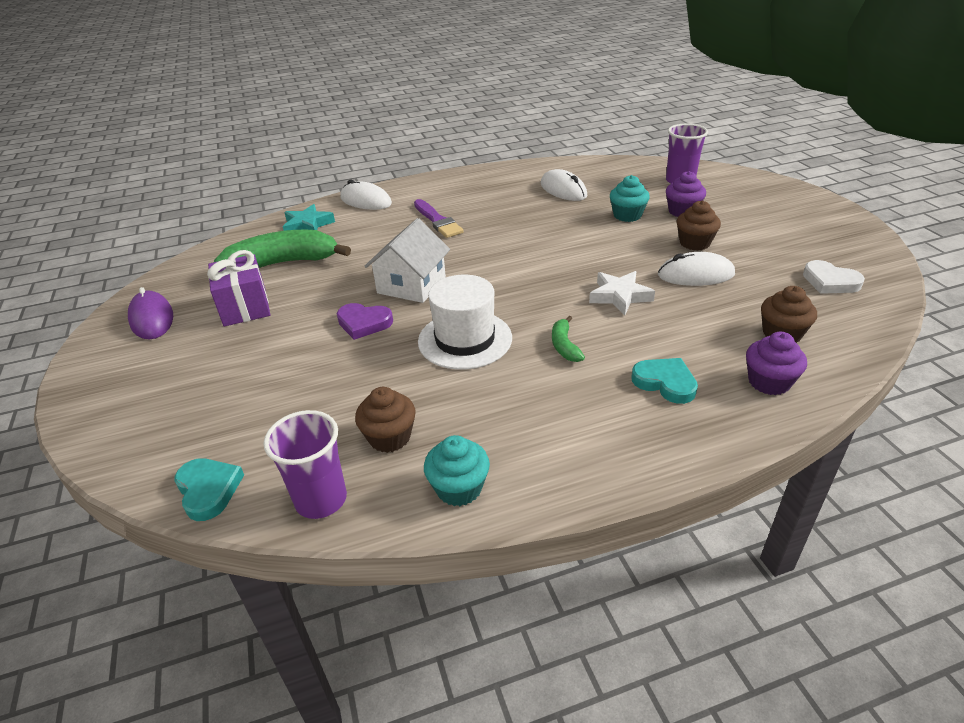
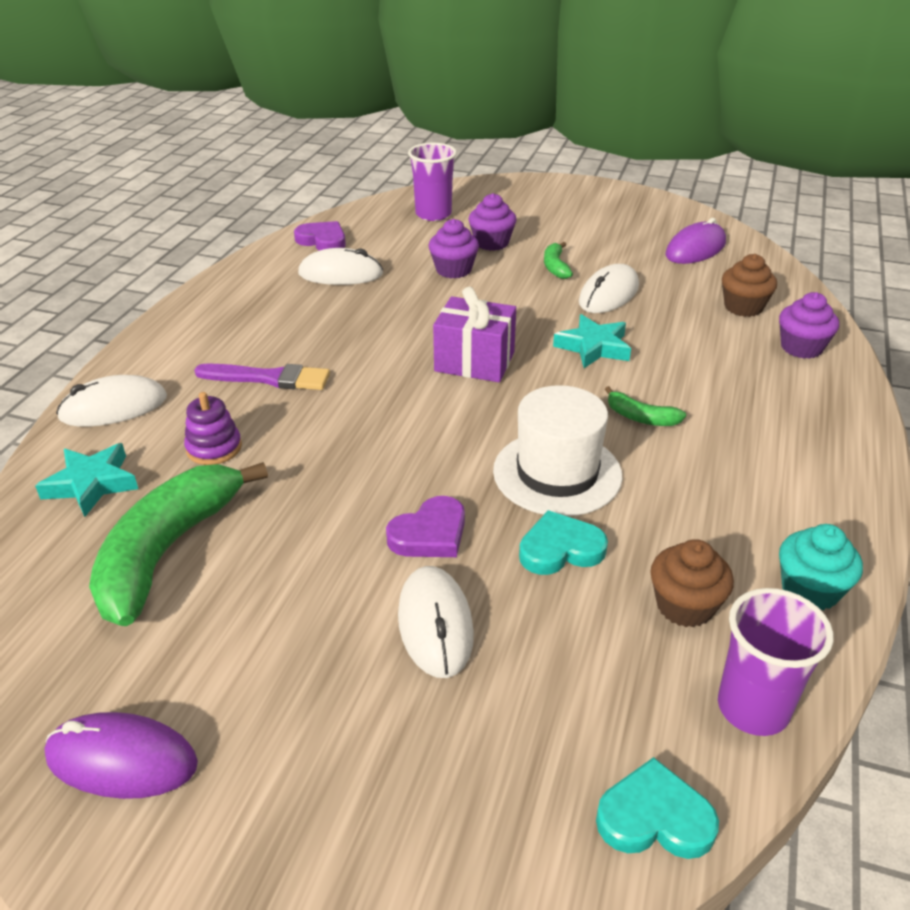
camera: 55 degrees left, 0 degrees up
purple gift [207,250,270,326] -> purple gift moved to [433,287,516,382]
white house [364,218,450,303] -> none
white star [589,271,655,315] -> turquoise star [553,314,631,368]
turquoise cupcake [610,175,650,222] -> purple cupcake [429,219,479,278]
turquoise heart [631,358,698,404] -> turquoise heart moved to [519,510,608,575]
brown cupcake [677,200,721,251] -> green banana [544,242,573,279]
white heart [803,260,865,294] -> purple mouse [665,218,726,264]
none -> purple stacking toy [184,392,242,465]
none -> purple heart [294,221,346,251]
none -> white mouse [398,566,474,678]

